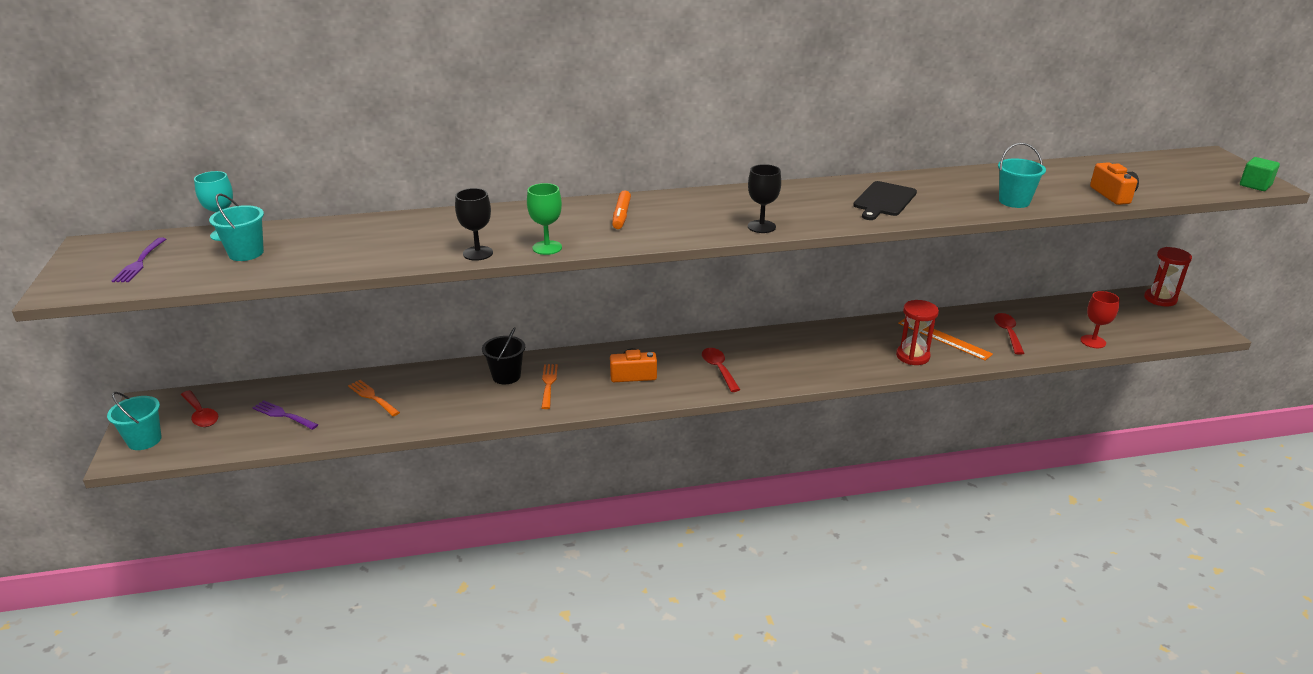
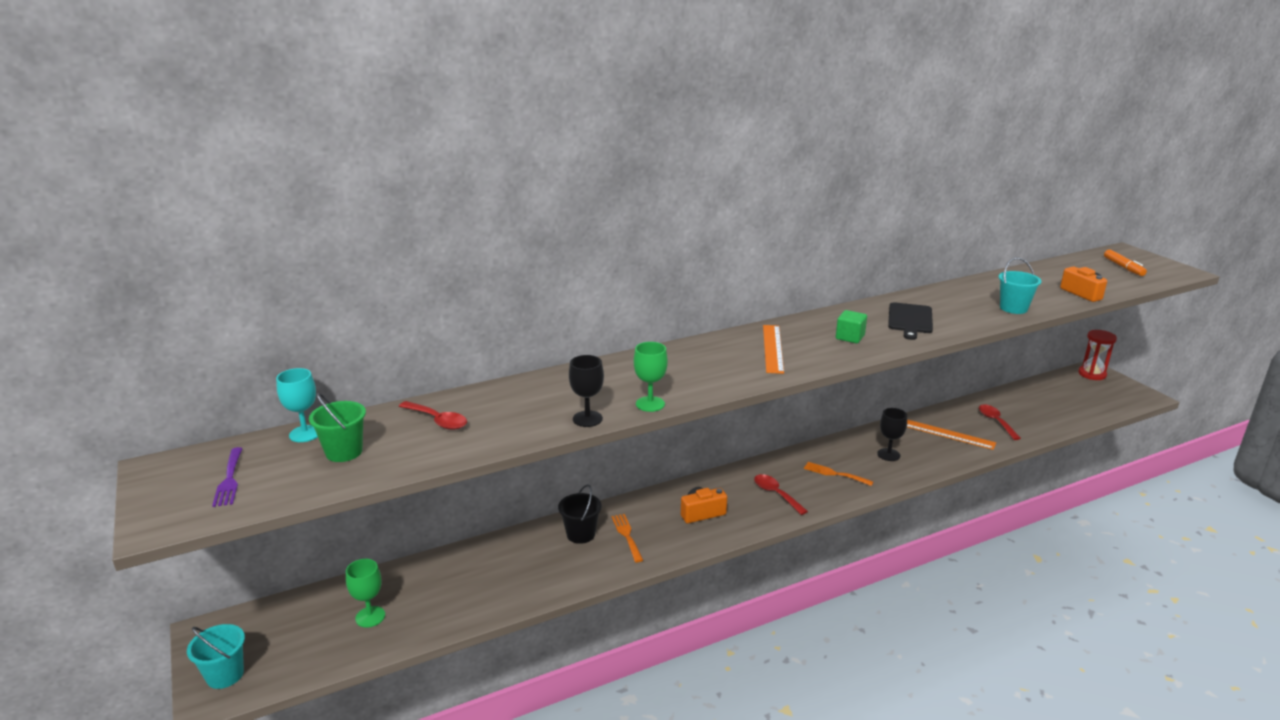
camera: 15 degrees left, 5 degrees down
red spoon [181,390,218,427] -> red spoon moved to [399,401,467,430]
turquoise bucket [209,193,264,261] -> green bucket [309,393,366,462]
purple fork [253,400,318,430] -> green goblet [346,559,385,628]
orange fork [348,380,400,416] -> orange fork moved to [804,462,873,486]
orange marker [612,190,631,229] -> orange marker moved to [1104,249,1147,276]
black goblet [748,164,781,233] -> black goblet moved to [877,408,907,461]
red hourglass [896,300,939,365] -> none
red goblet [1080,291,1120,348] -> none
green cube [1240,157,1280,191] -> green cube moved to [836,310,867,343]
none -> orange ruler [763,325,784,374]

